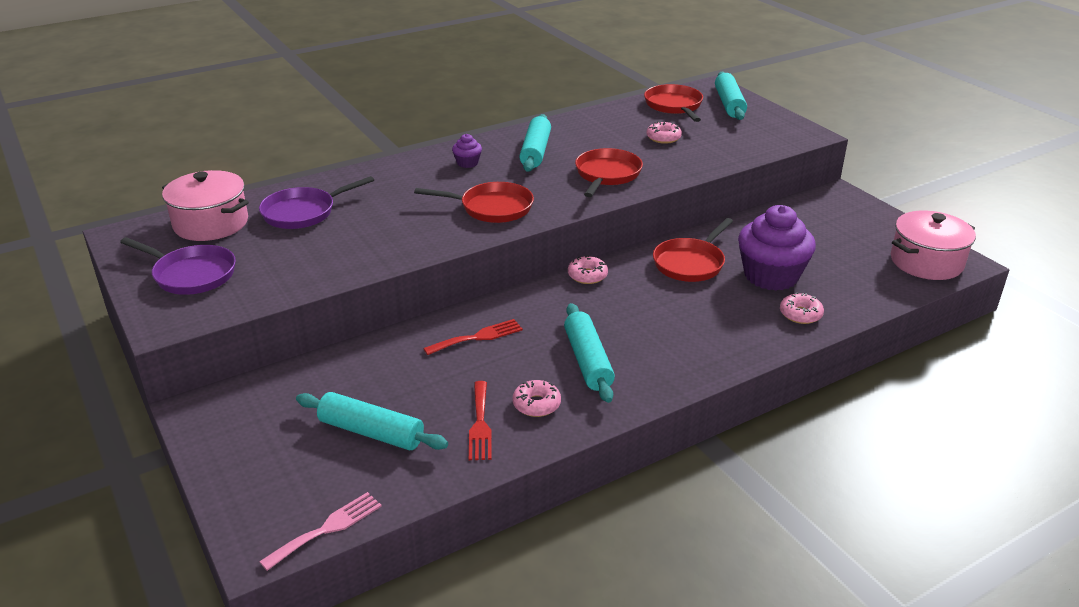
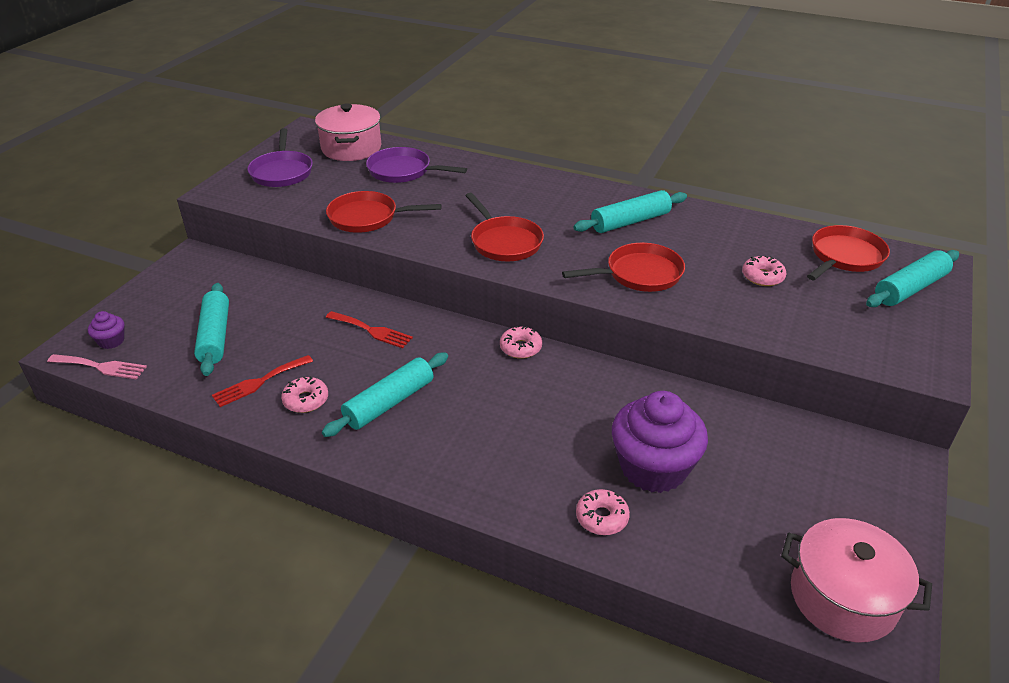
camera: 55 degrees right, 5 degrees up
purple cupcake [452,134,482,168] -> purple cupcake moved to [88,311,125,349]
red pan [653,218,733,282] -> red pan moved to [326,191,442,233]

